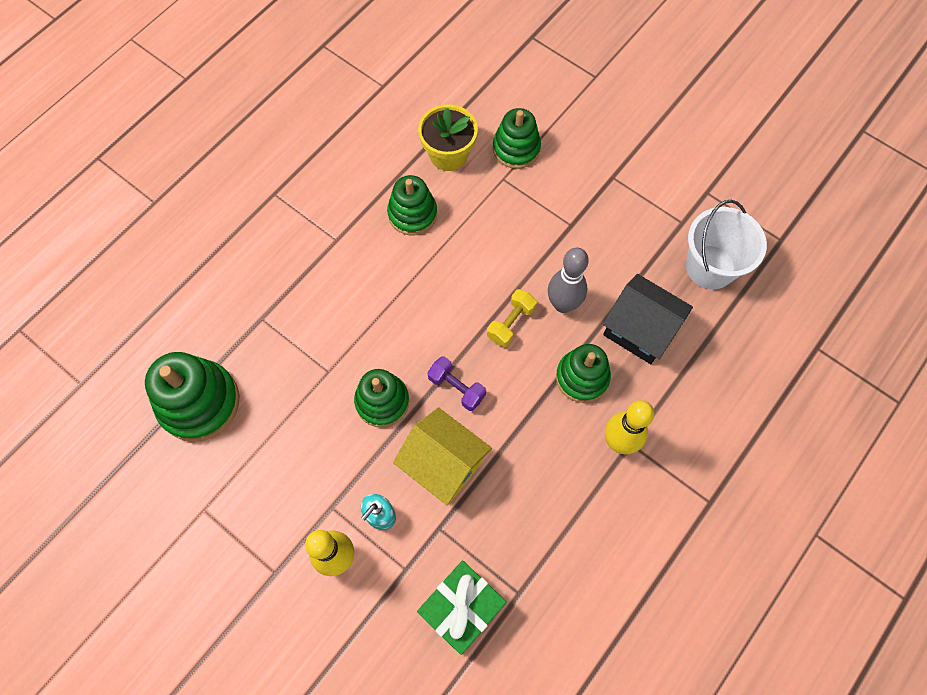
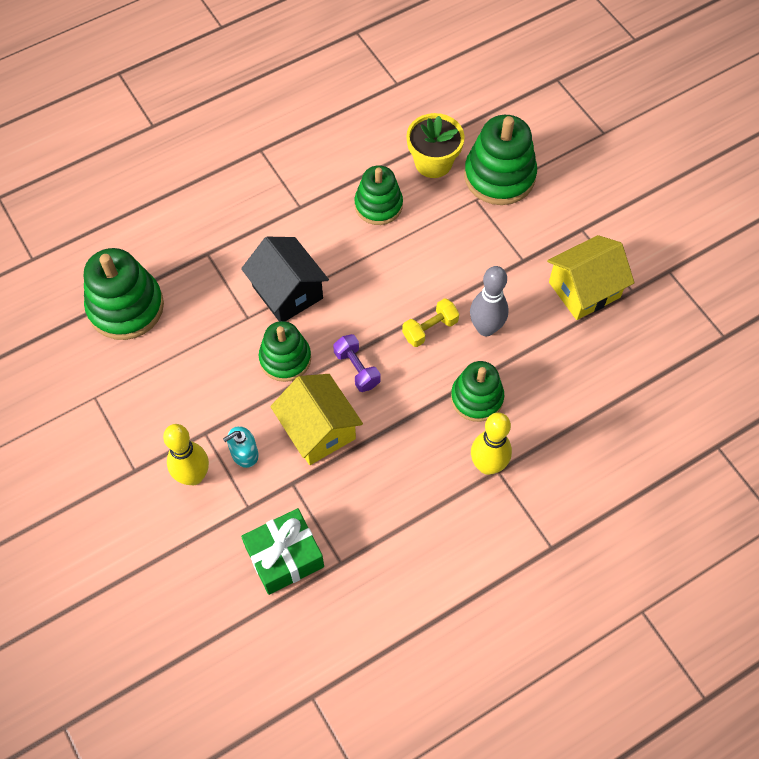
camera: 20 degrees right, 5 degrees down
green stacking toy [493,108,541,169] -> green stacking toy [464,115,537,205], size x1.50
black house [603,274,693,364] -> black house moved to [241,237,329,321]
white bucket [686,200,767,289] -> none
none -> yellow house [547,235,635,320]

